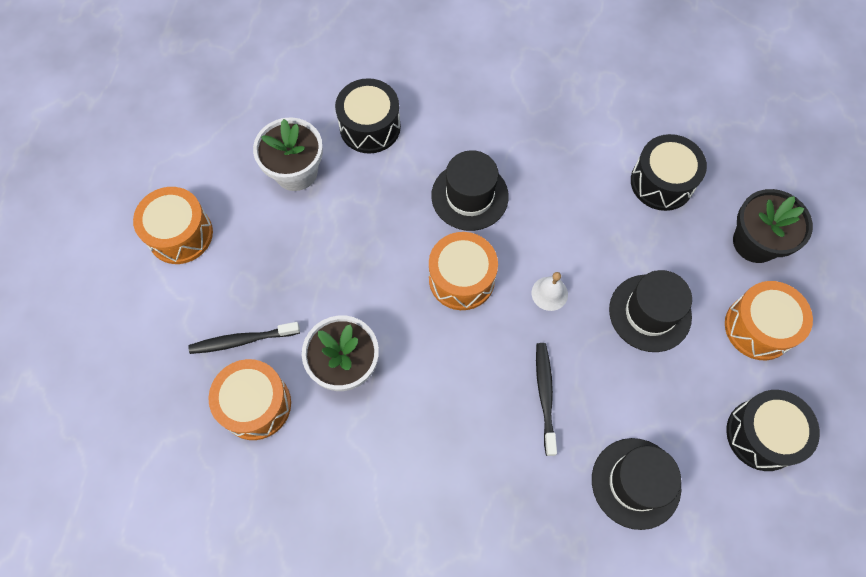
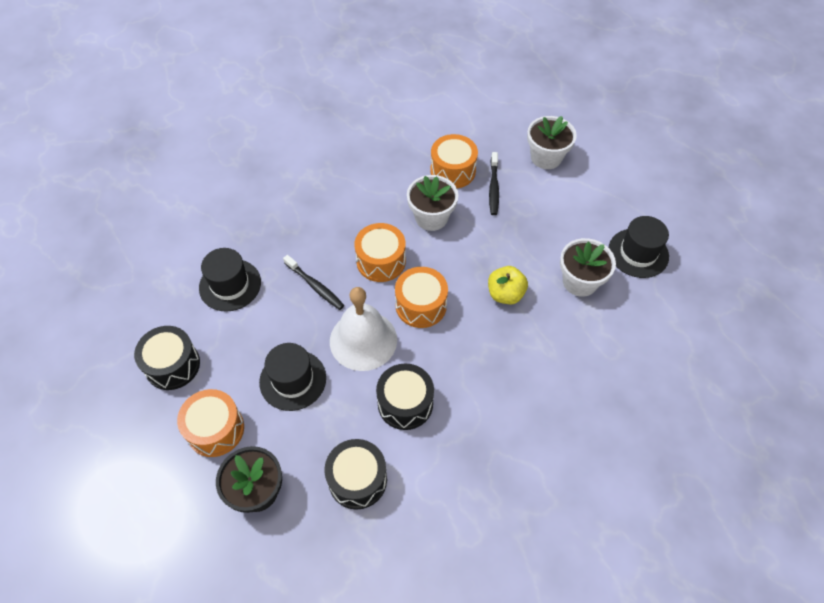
camera: 135 degrees right, 10 degrees down
orange drum [133,187,213,264] -> orange drum moved to [354,223,406,282]
black toothbrush [188,322,300,354] -> black toothbrush turned 150 degrees clockwise [489,152,499,215]
black drum [335,78,401,154] -> black drum moved to [376,364,434,430]
black hat [431,150,509,231] -> black hat moved to [609,216,669,278]
white bell [532,272,568,311] -> white bell [330,287,397,371], size x2.33
none -> yellow apple [488,266,528,304]
none -> white flower pot [527,116,577,169]

